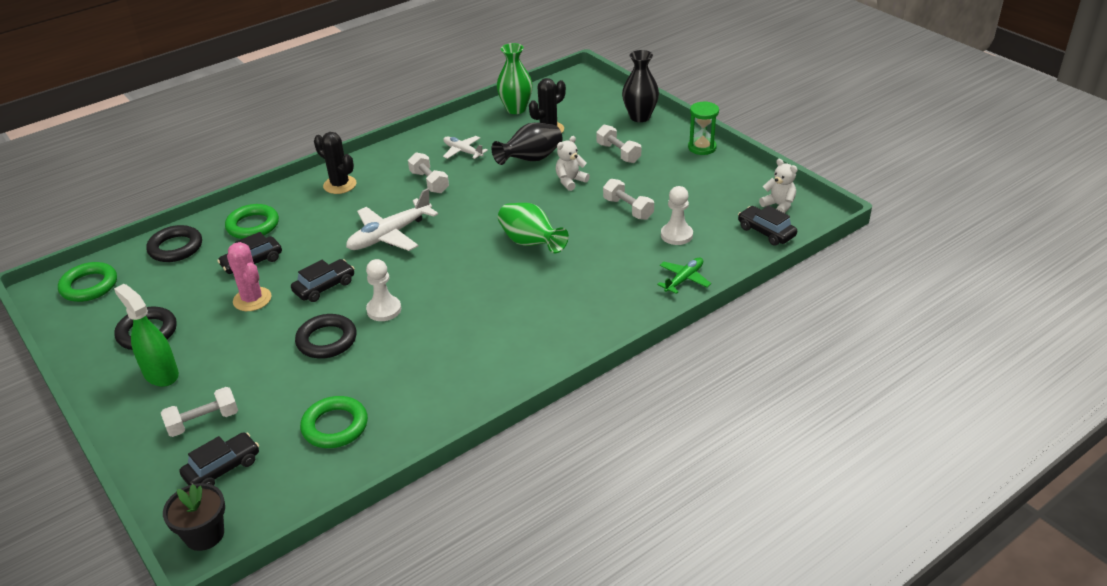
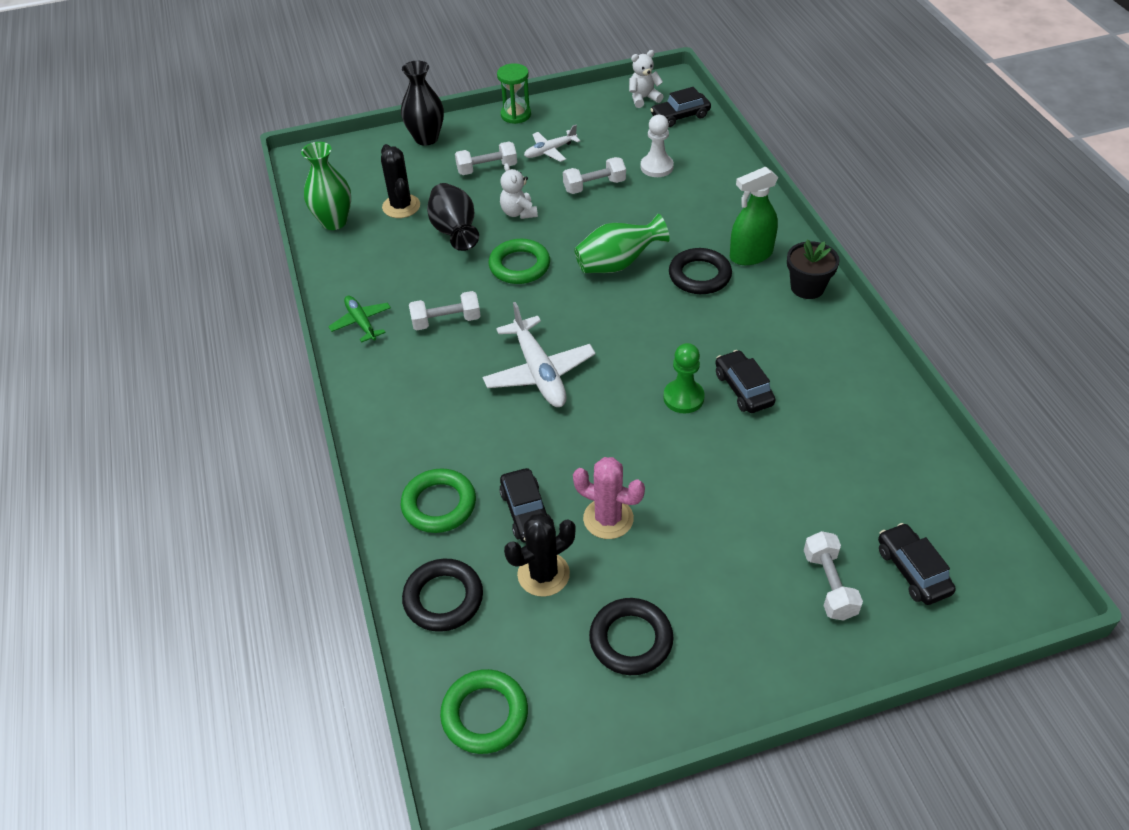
camera: 70 degrees left, 10 degrees up
green spray bottle [114,284,179,387] -> green spray bottle moved to [730,166,778,265]
black flower pot [163,483,225,551] -> black flower pot moved to [787,240,840,299]
pink cactus [227,242,271,311] -> pink cactus turned 45 degrees clockwise [573,457,645,539]
black car [291,259,355,302] -> black car moved to [715,350,776,413]
black ring [295,314,357,359] -> black ring moved to [669,248,732,294]
green ring [300,396,368,448] -> green ring moved to [489,239,550,284]
black cactus [314,132,357,194] -> black cactus moved to [504,513,576,597]
white pawn [366,259,401,321] -> green pawn [663,343,705,413]
white plane [443,136,488,159] -> white plane moved to [524,125,581,162]
green plane [657,257,711,294] -> green plane moved to [328,296,391,342]

